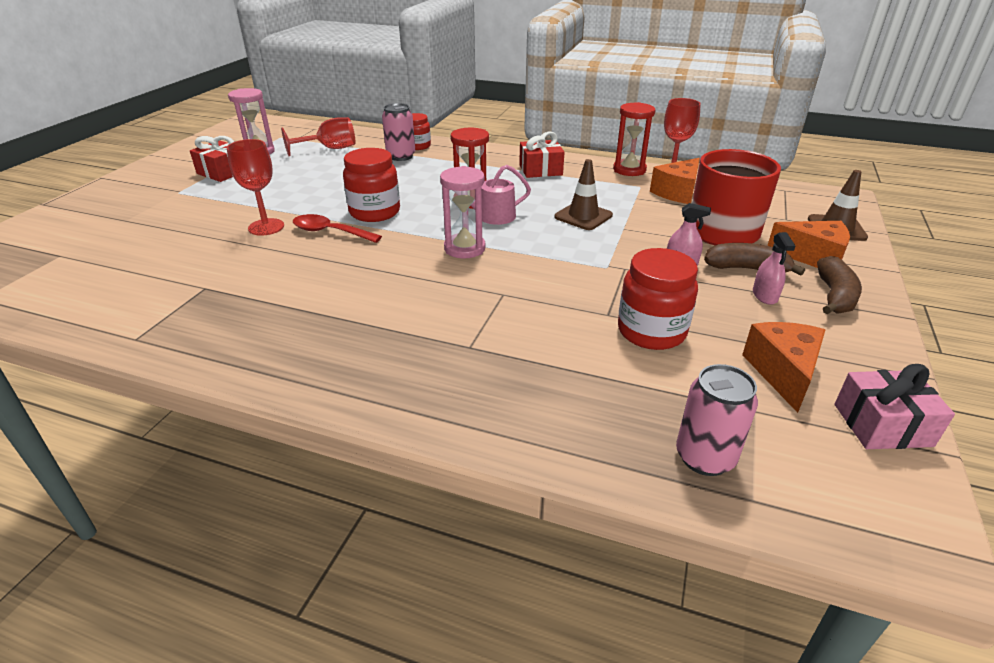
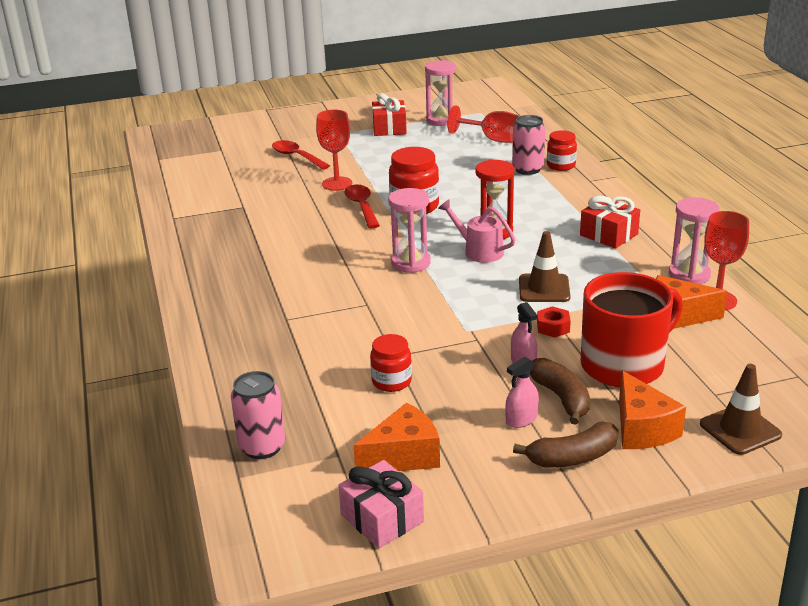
camera: 55 degrees right, 5 degrees down
red hourglass [613,102,655,176] -> pink hourglass [669,197,720,284]
red jar [618,248,698,350] -> red jar [370,334,412,392], size x0.63
none -> red spoon [272,140,330,170]
none -> red nut [537,306,571,338]

